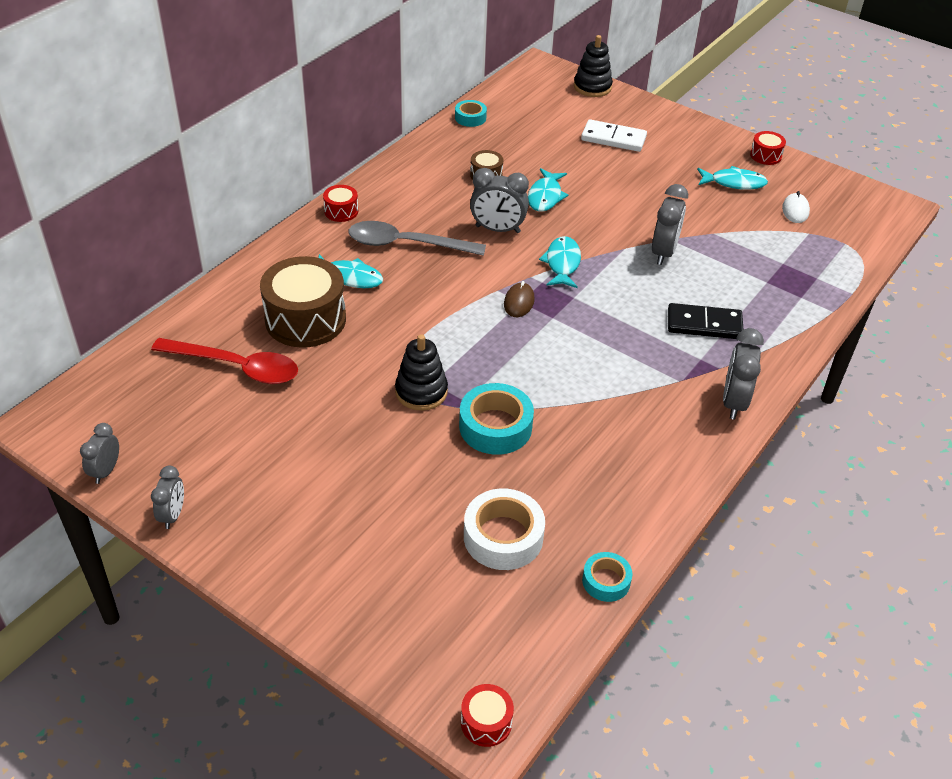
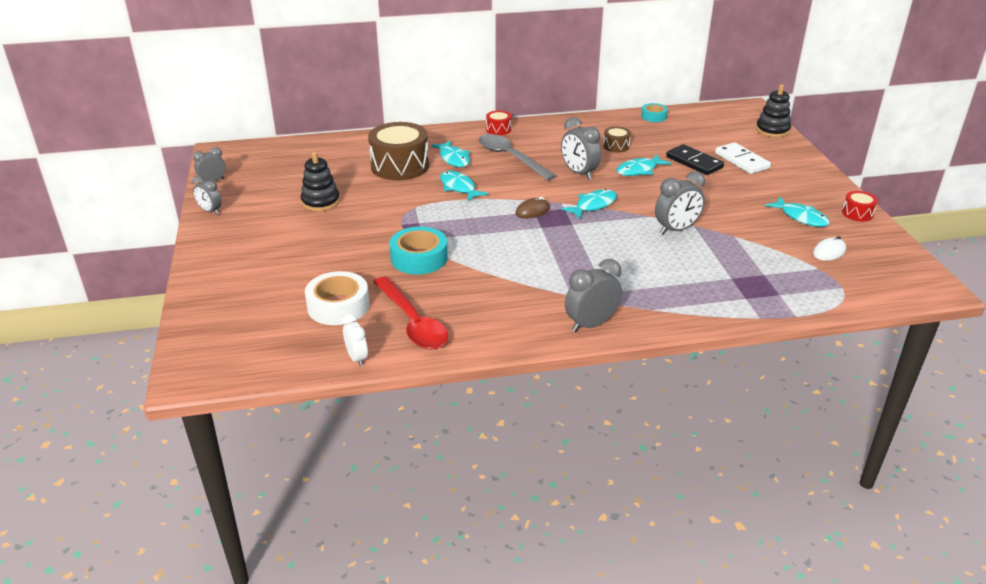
camera: 45 degrees right, 10 degrees down
red spoon [151,338,298,384] -> red spoon moved to [373,276,448,349]
grey clock [151,466,184,529] -> grey clock turned 75 degrees clockwise [192,175,222,215]
black stacking toy [395,334,448,411] -> black stacking toy moved to [301,151,340,211]
red drum [461,684,514,747] -> none
turquoise tape [582,552,632,602] -> white clock [342,313,368,367]
black domino [668,303,744,339] -> black domino moved to [666,144,724,175]
none -> turquoise fish [440,171,488,201]

